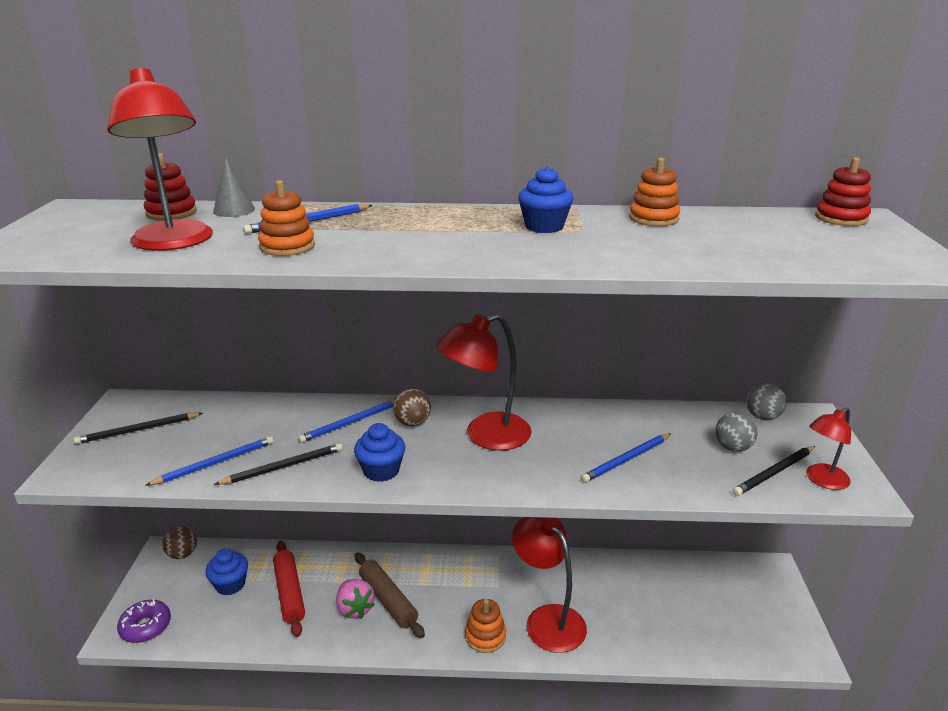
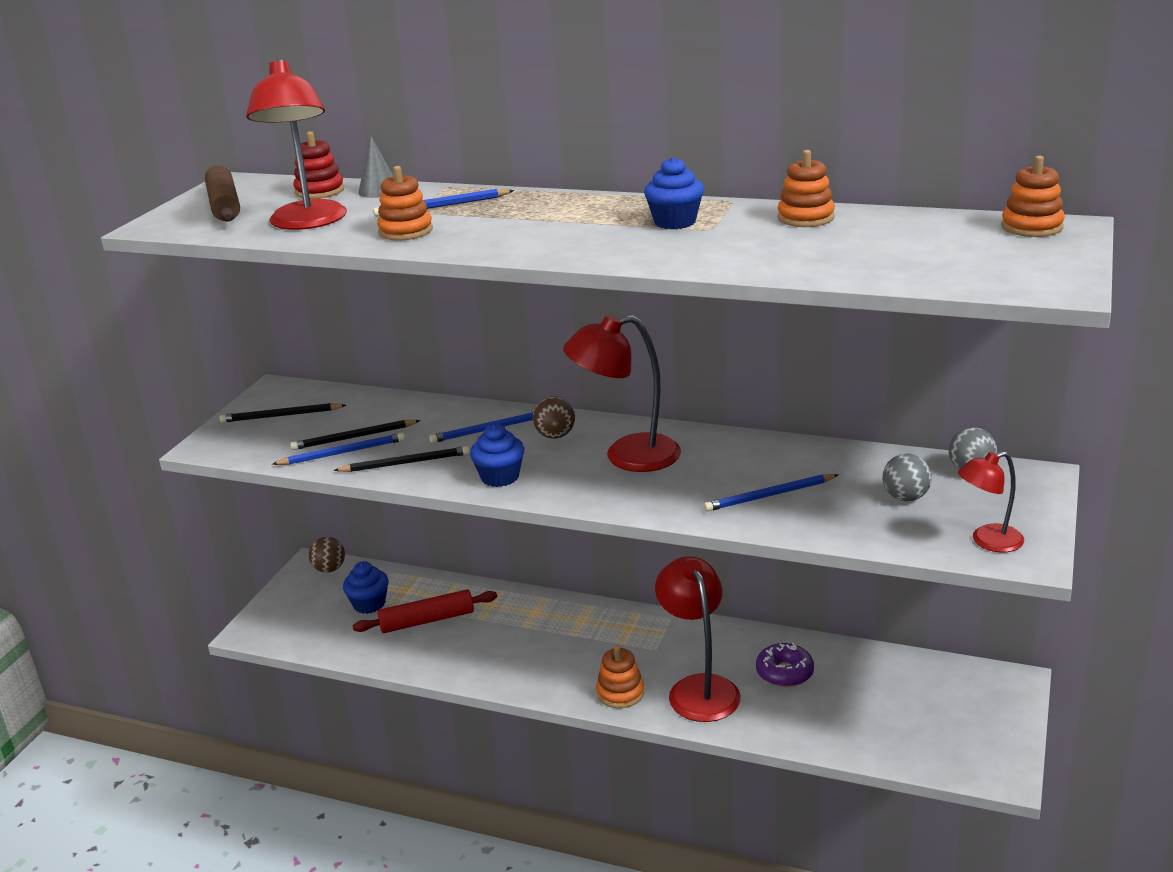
camera: 20 degrees right, 0 degrees up
purple donut [117,599,171,643] -> purple donut moved to [756,643,814,687]
red rolling pin [273,541,305,637] -> red rolling pin turned 75 degrees clockwise [353,590,497,633]
pink strawberry [336,579,375,619] -> none
brown rolling pin [355,552,425,638] -> brown rolling pin moved to [205,165,240,222]
black pencil [733,446,815,496] -> black pencil moved to [290,420,421,450]
red stacking toy [815,157,871,226] -> orange stacking toy [1001,156,1065,237]

